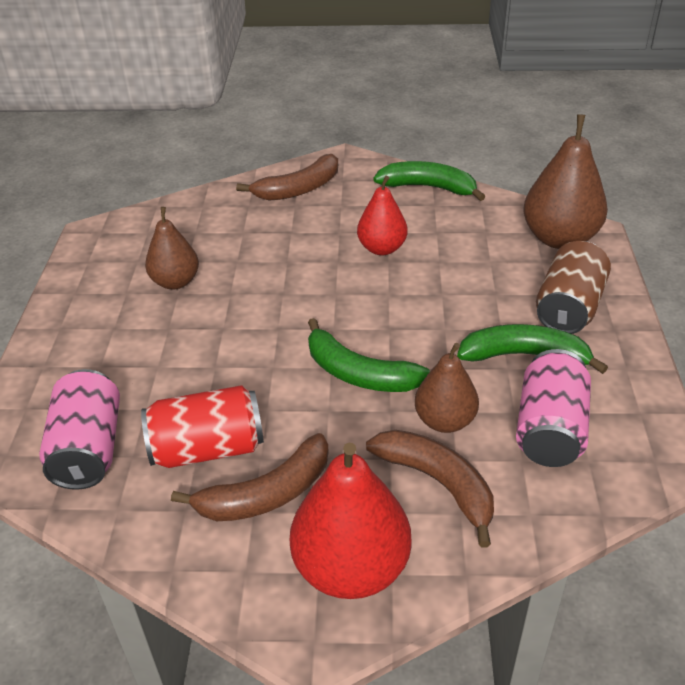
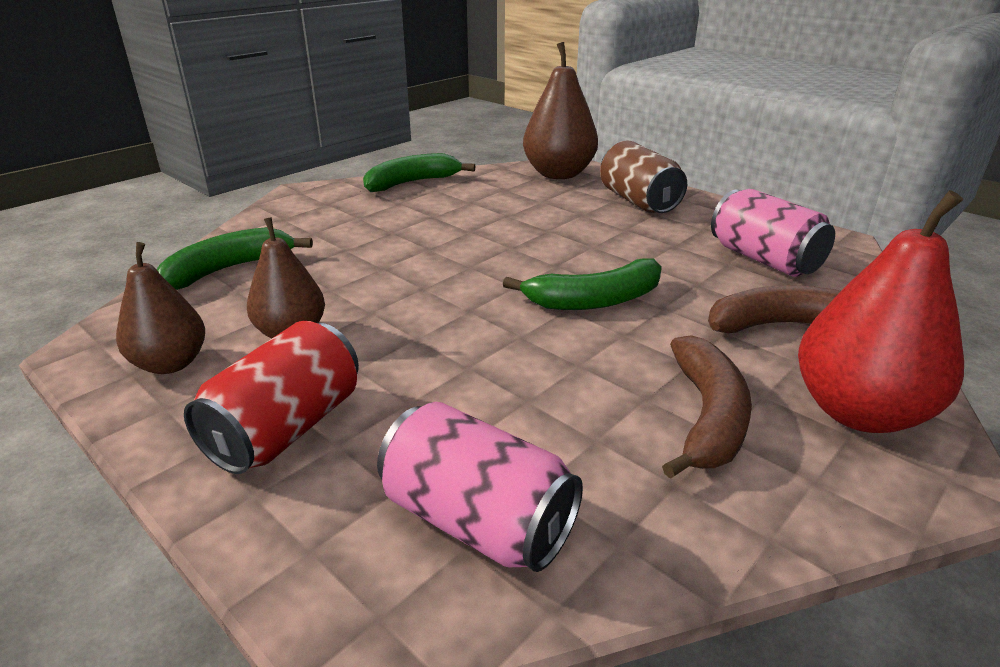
camera: 50 degrees left, 10 degrees down
red can [141,385,264,468] -> red can moved to [184,321,359,474]
brown banana [236,154,338,201] -> none
red pear [357,176,407,255] -> none
brown pear [415,343,479,433] -> brown pear moved to [116,242,205,374]
green banana [457,324,608,374] -> green banana moved to [157,227,313,290]

